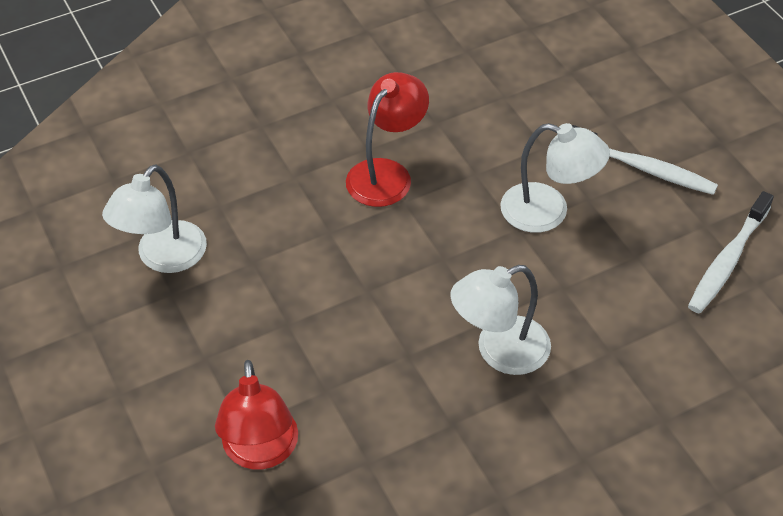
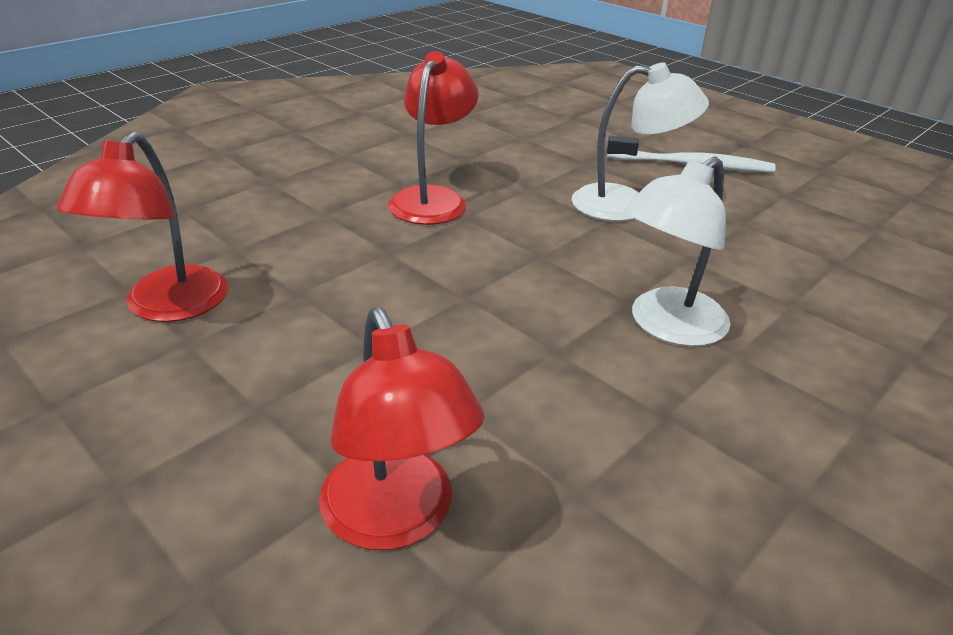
camera: 20 degrees left, 15 degrees down
white lamp [102,165,207,273] -> red lamp [56,132,228,322]
white toothbrush [688,191,774,314] -> none

